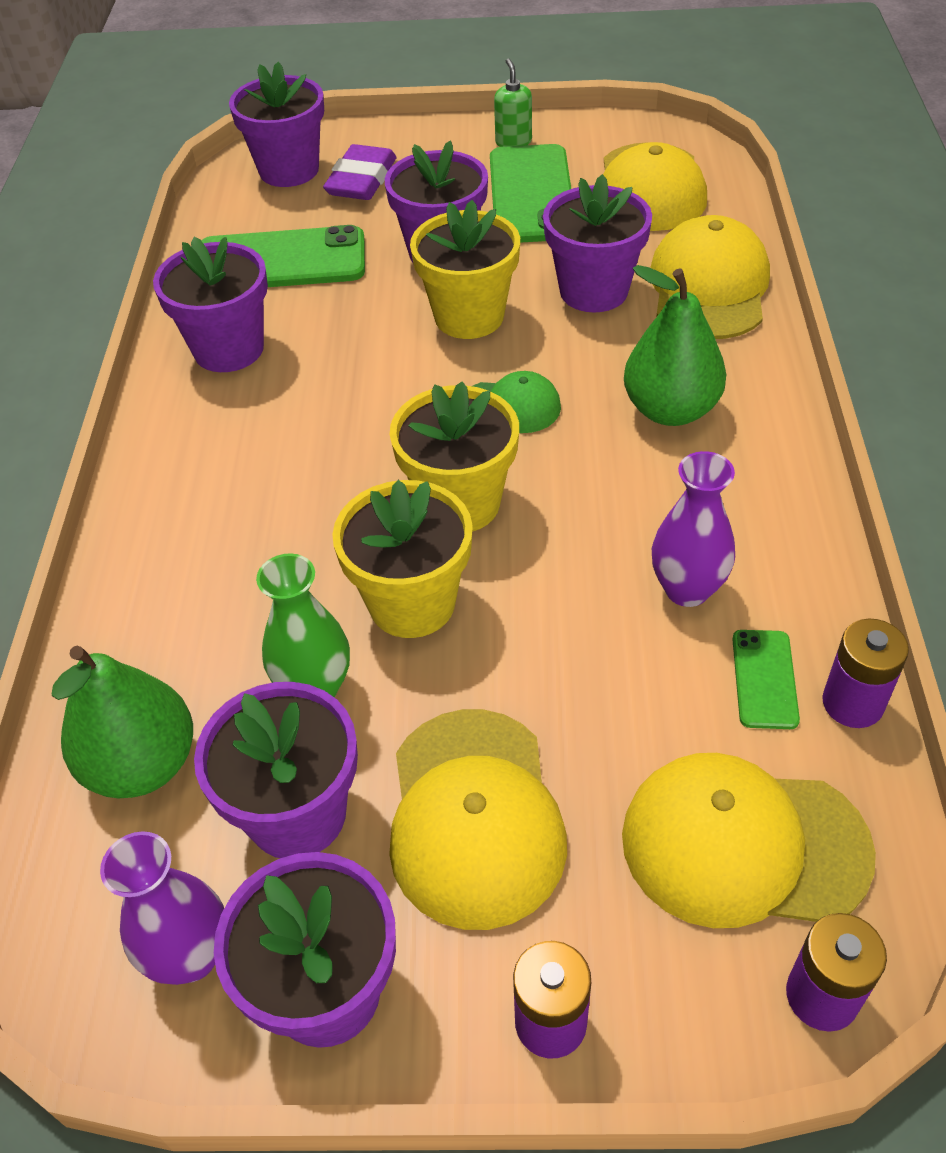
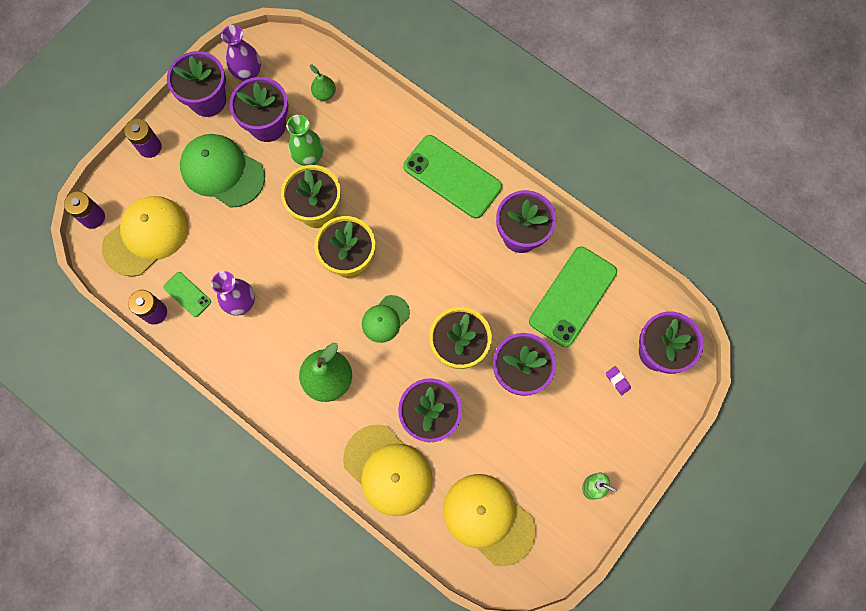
camera: 125 degrees right, 25 degrees up
green pear [52,646,193,798] -> green pear [310,64,336,101], size x0.52
purple eraser [323,144,396,200] -> purple eraser [606,366,631,395], size x0.45
yellow cap [389,709,567,930] -> green cap [180,134,265,208]
green phone [490,144,571,243] -> green phone moved to [403,135,502,219]

